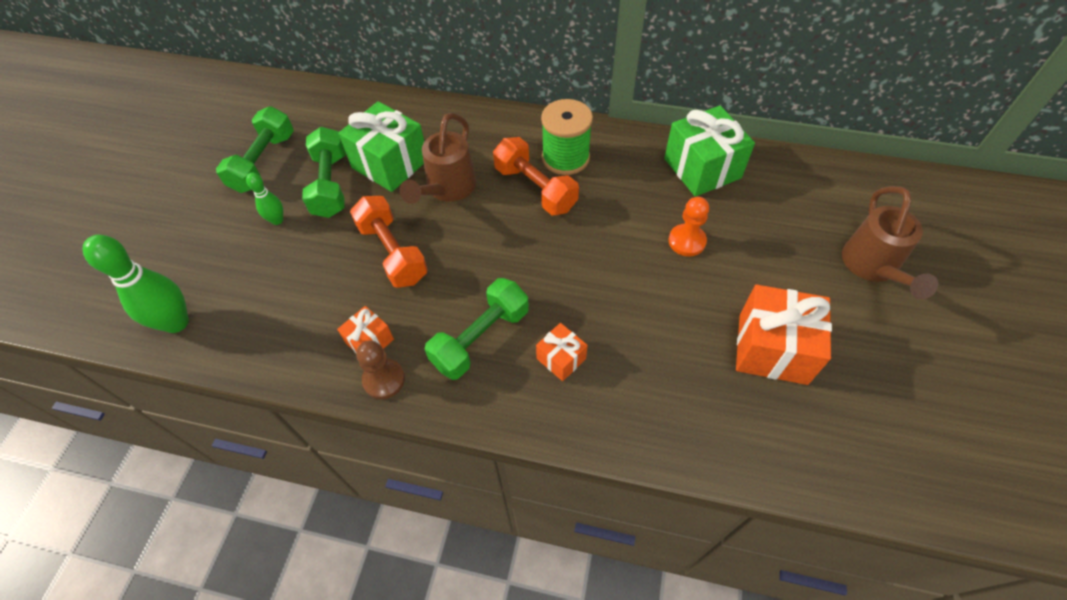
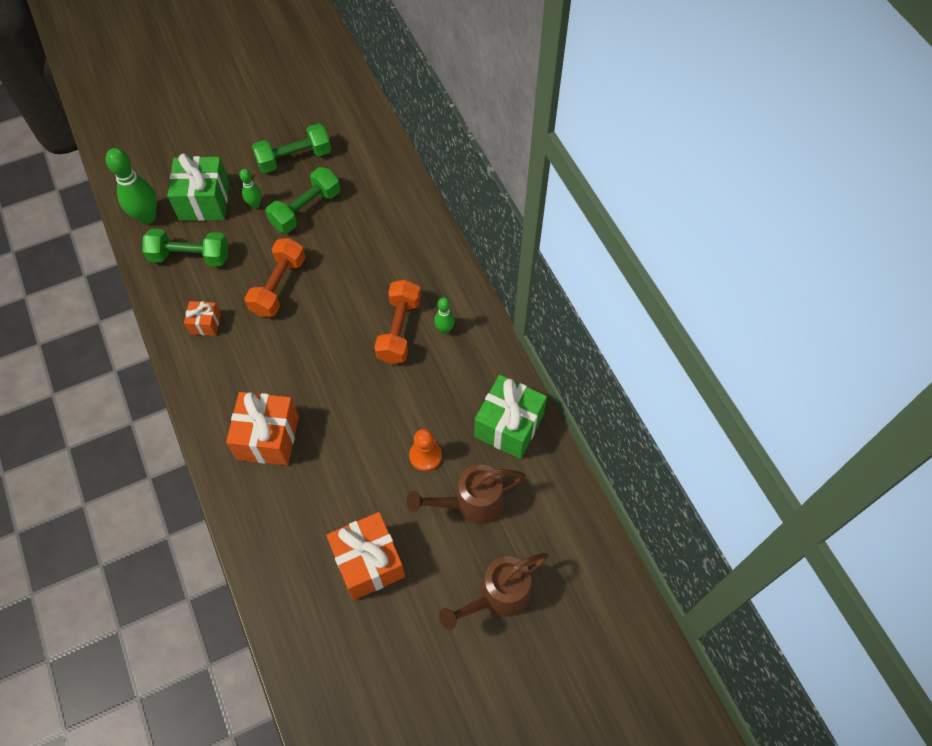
camera: 50 degrees right, 5 degrees up
green gift [338,101,424,192] -> green gift moved to [167,153,229,221]
brown pawn [356,341,405,399] -> none
brown watering can [400,113,476,204] -> brown watering can moved to [407,464,526,524]
green dumbbell [424,278,529,380] -> green dumbbell moved to [142,229,228,266]
orange gift [536,323,588,381] -> orange gift [226,392,299,465], size x1.92
green spool [541,99,593,175] -> green bowling pin [434,298,455,334]

